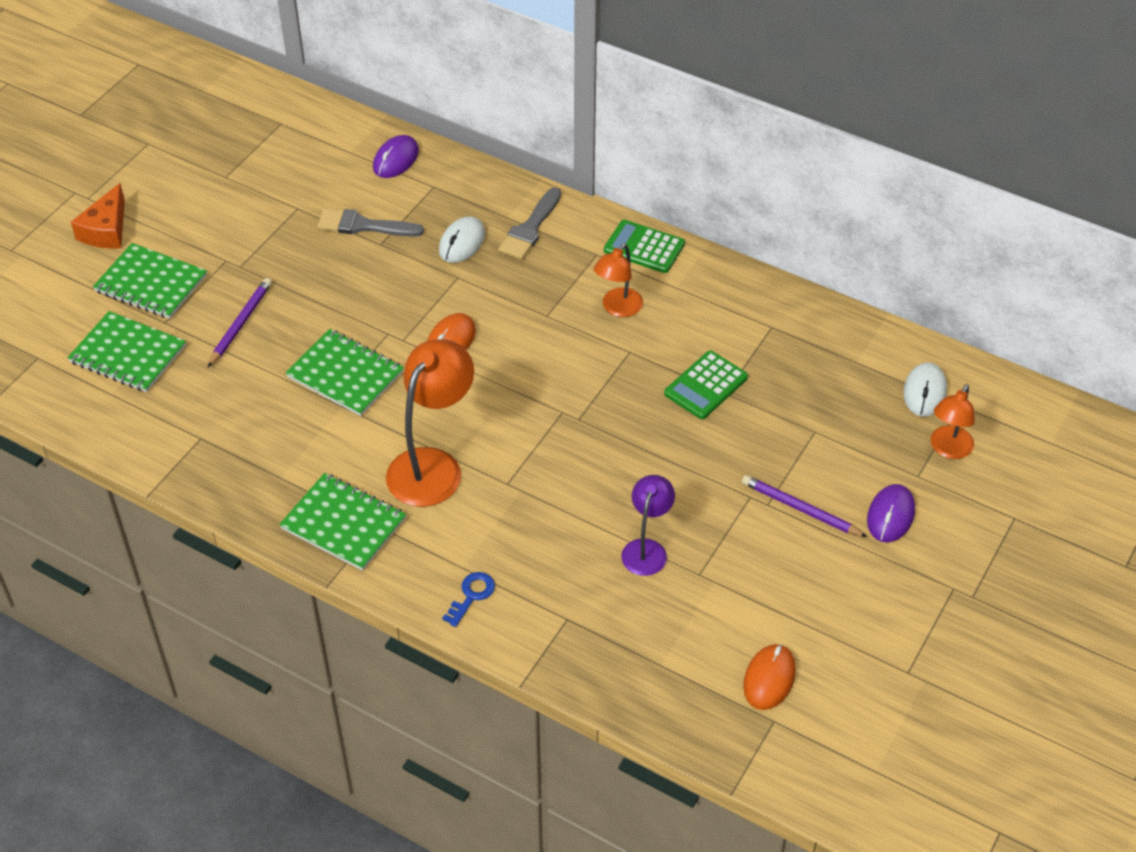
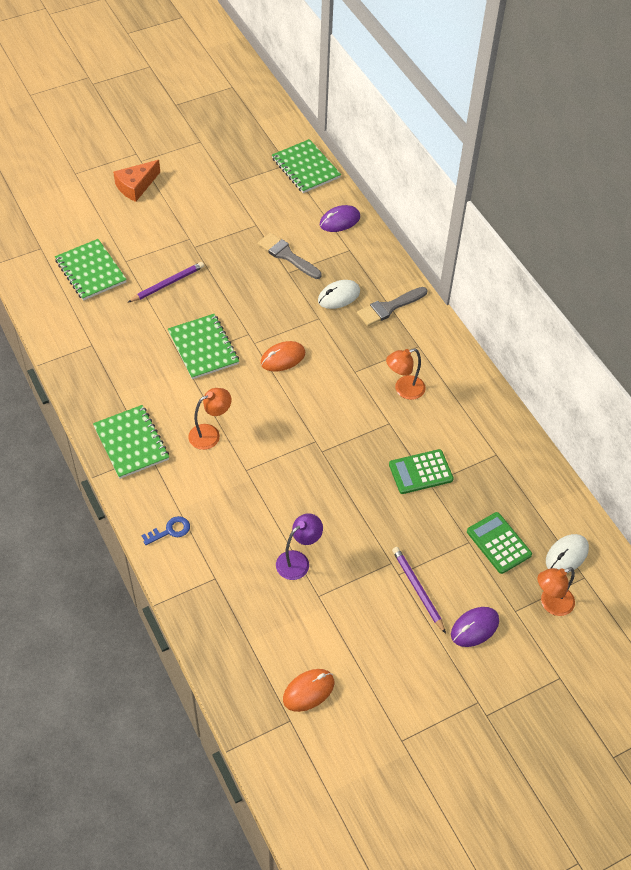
camera: 30 degrees right, 5 degrees up
green notebook [93,243,207,319] -> green notebook moved to [272,139,341,193]
orange lamp [386,339,474,507] -> orange lamp [188,388,231,450], size x0.58
green calculator [604,220,685,273] -> green calculator moved to [467,512,532,574]

